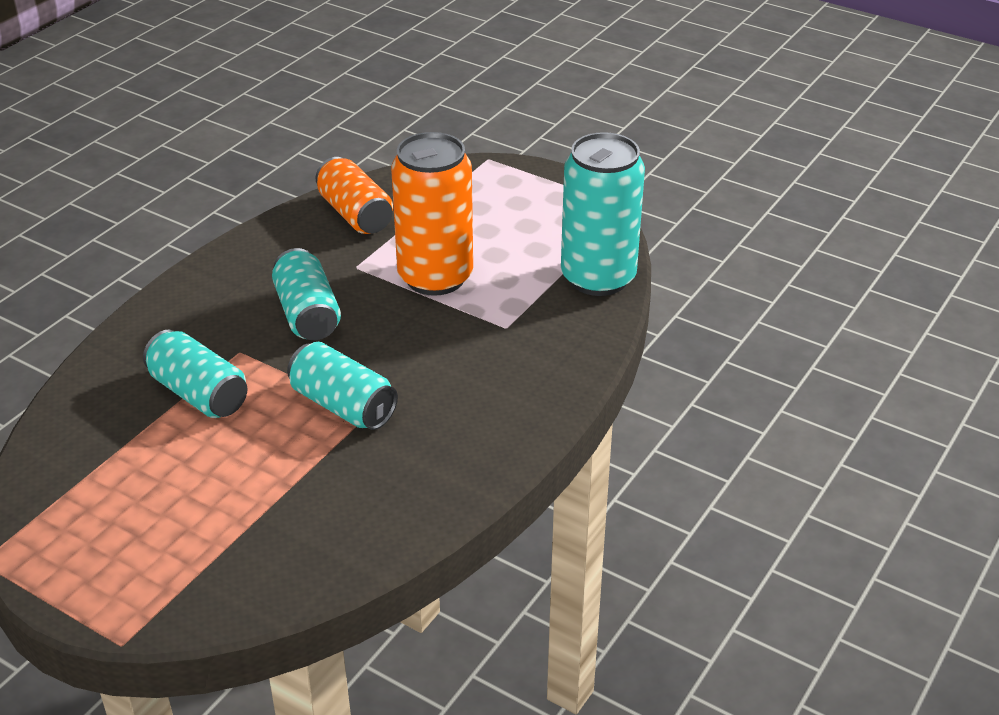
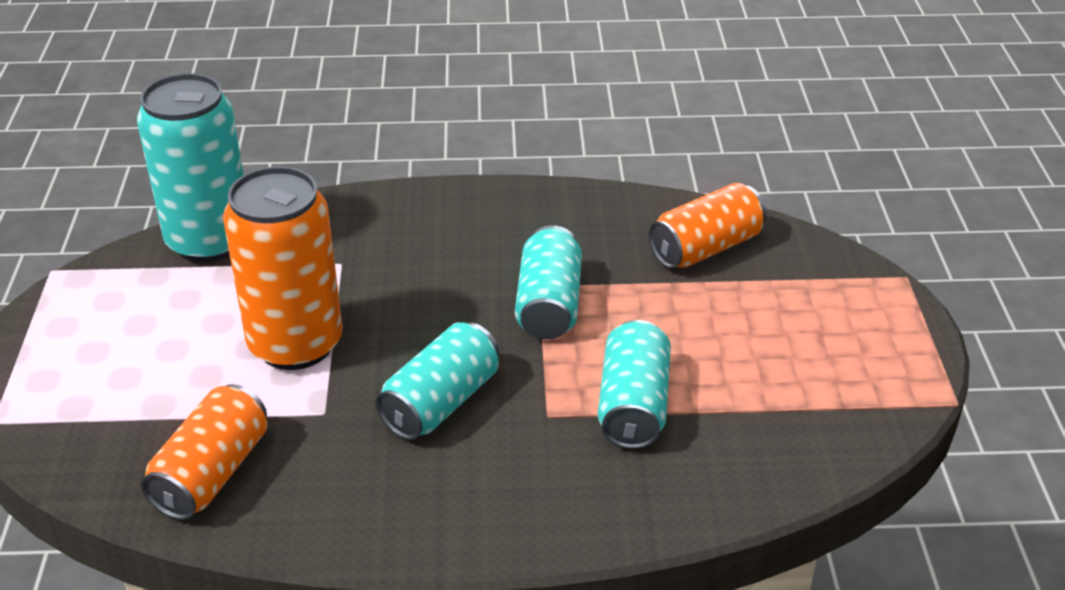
camera: 125 degrees left, 0 degrees up
none -> orange can [649,183,766,268]

